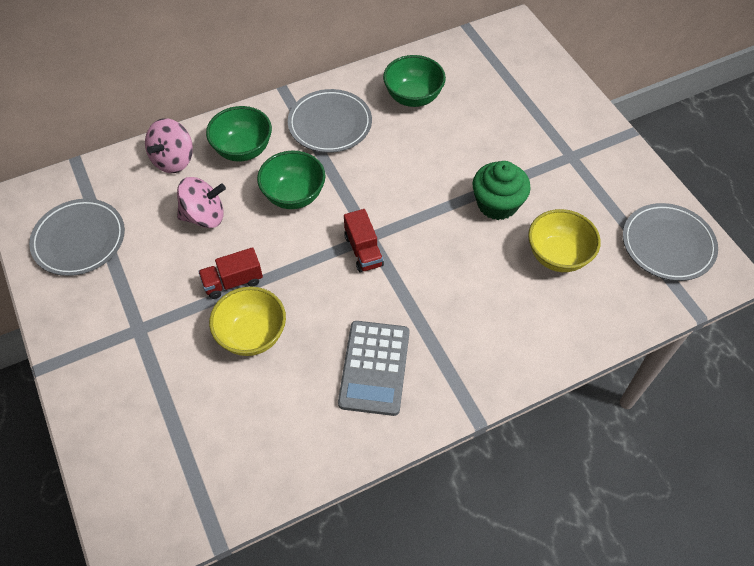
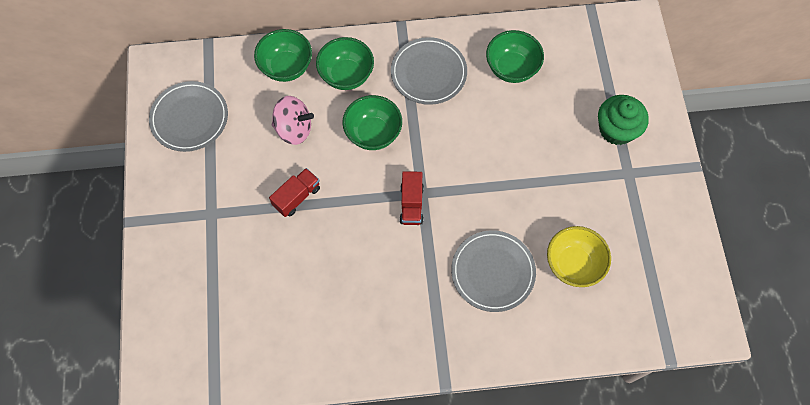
camera: 20 degrees right, 10 degrees up
pink spinning top [145,118,193,173] -> green bowl [254,29,312,82]
red truck [198,247,263,299] -> red truck turned 135 degrees clockwise [269,168,320,217]
yellow bowl [209,286,286,356] -> none
grey calculator [338,321,410,416] -> none
green cupcake [473,161,531,220] -> green cupcake moved to [598,95,649,145]
grey plate [623,203,718,281] -> grey plate moved to [451,230,536,312]

